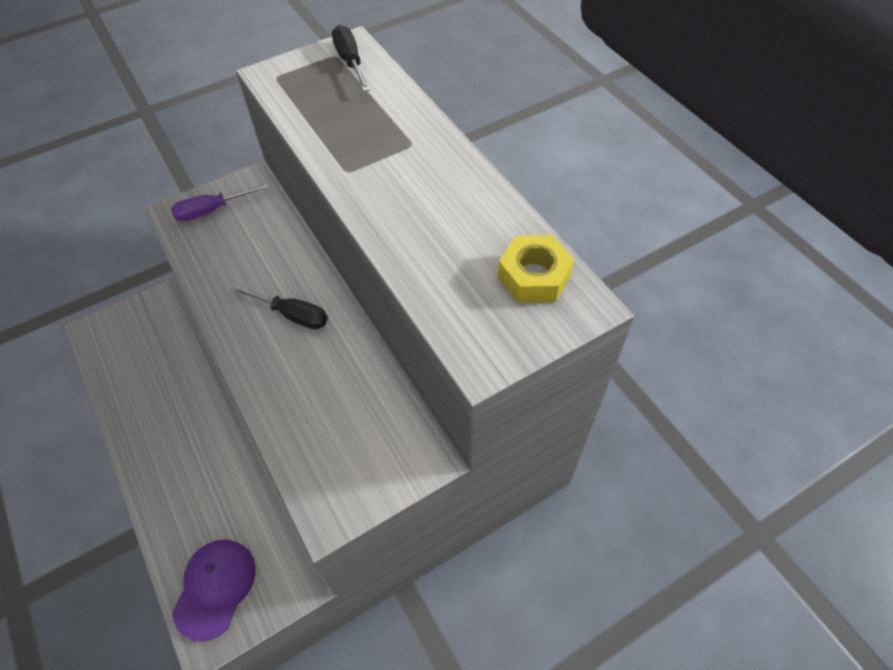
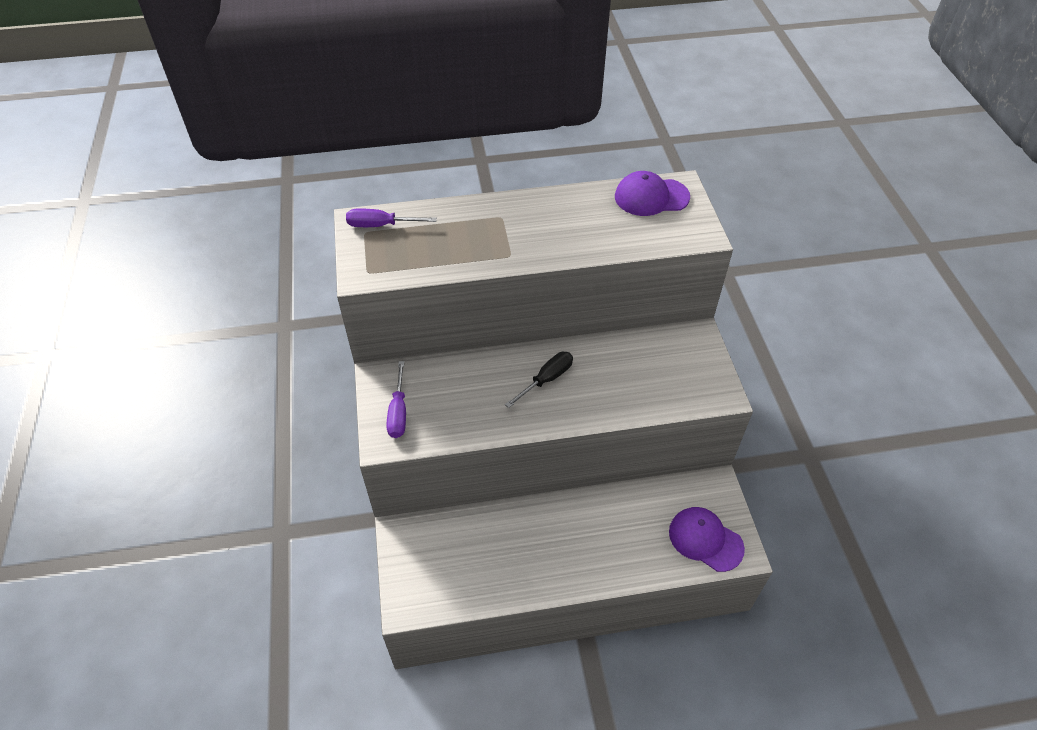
camera: 70 degrees left, 5 degrees down
black screwdriver [332,25,370,92] -> purple screwdriver [346,208,437,227]
yellow nut [498,235,575,303] -> purple cap [615,171,690,216]

